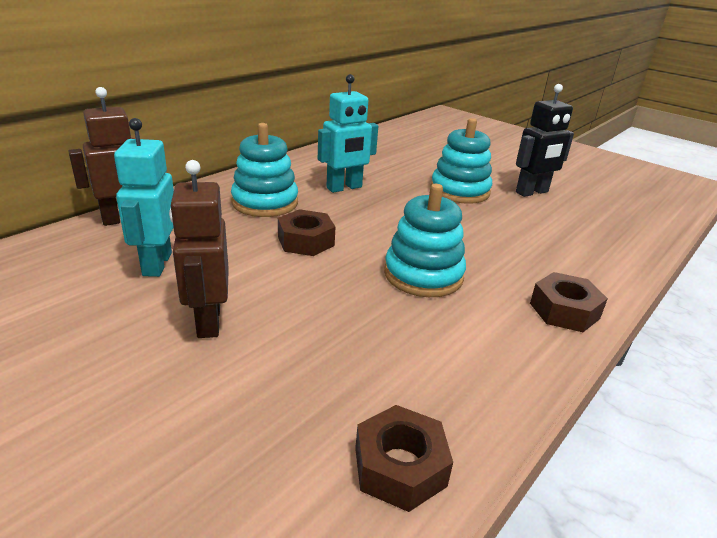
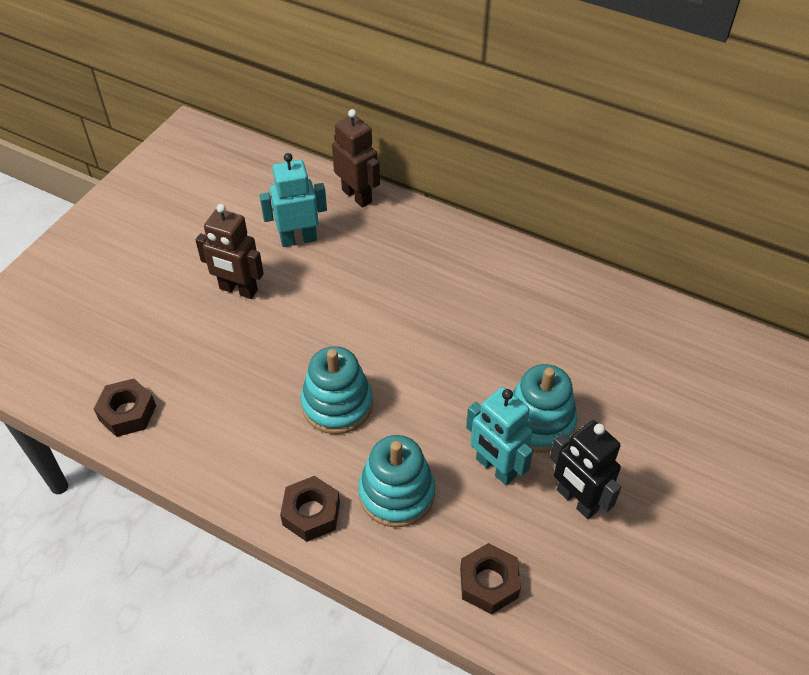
camera: 80 degrees right, 20 degrees up
brown robot [169,160,229,338] -> brown robot turned 135 degrees counterclockwise [196,204,264,299]
turquoise stacking toy [231,123,298,217] -> turquoise stacking toy moved to [358,435,435,527]
brown nut [278,209,335,256] -> brown nut moved to [460,543,521,614]
turquoise robot [318,74,378,193] -> turquoise robot moved to [466,387,533,485]

